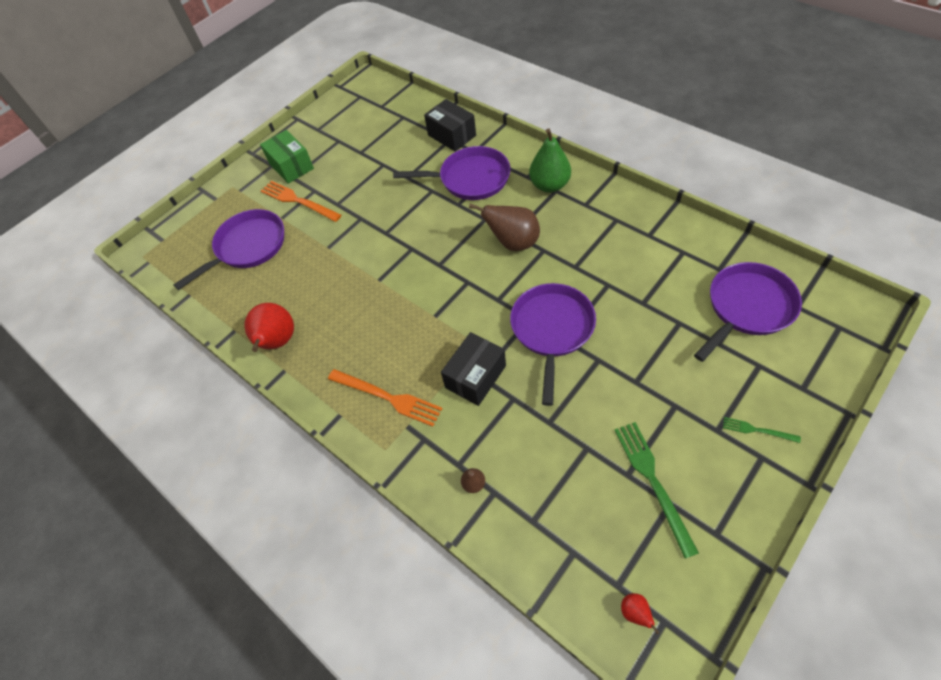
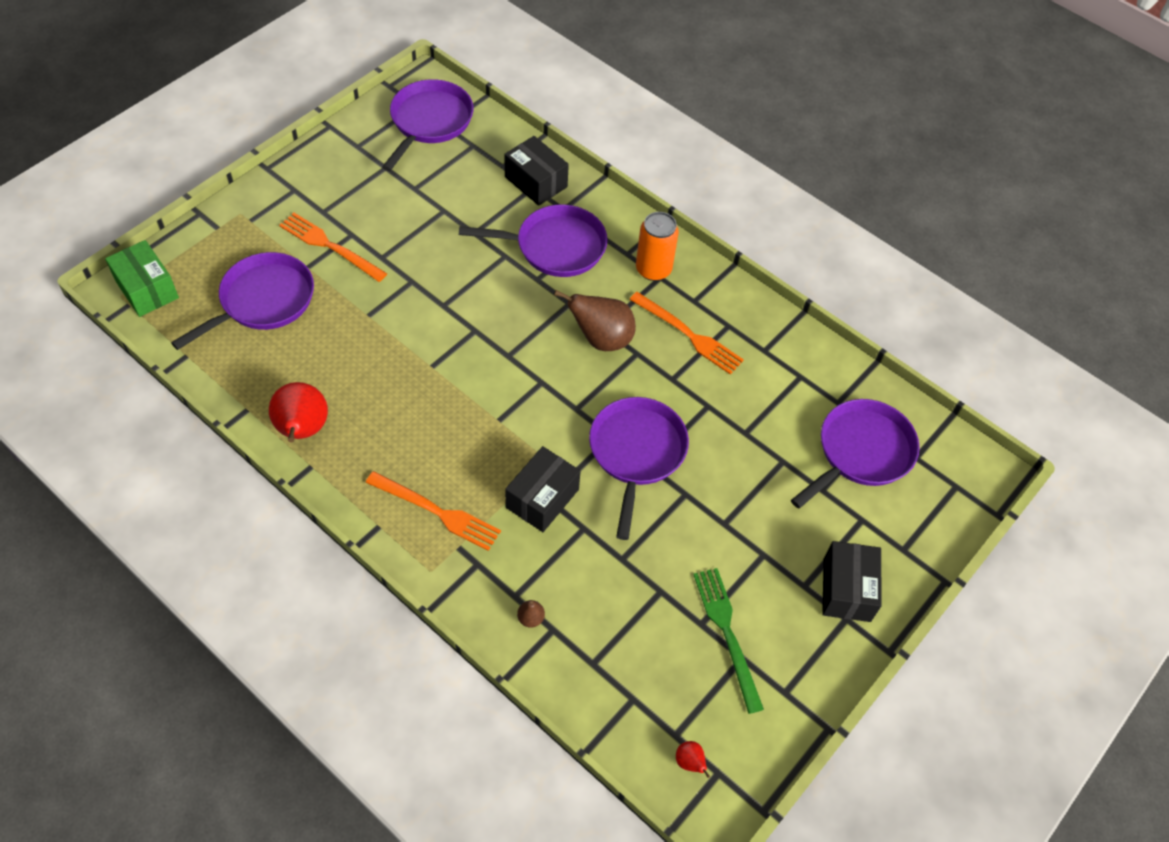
camera: 10 degrees left, 0 degrees up
green box [260,130,314,184] -> green box moved to [105,240,179,317]
green pear [529,128,571,193] -> orange can [636,212,679,281]
green fork [723,417,801,443] -> black box [822,541,882,622]
none -> purple pan [382,79,473,171]
none -> orange fork [629,292,744,375]

